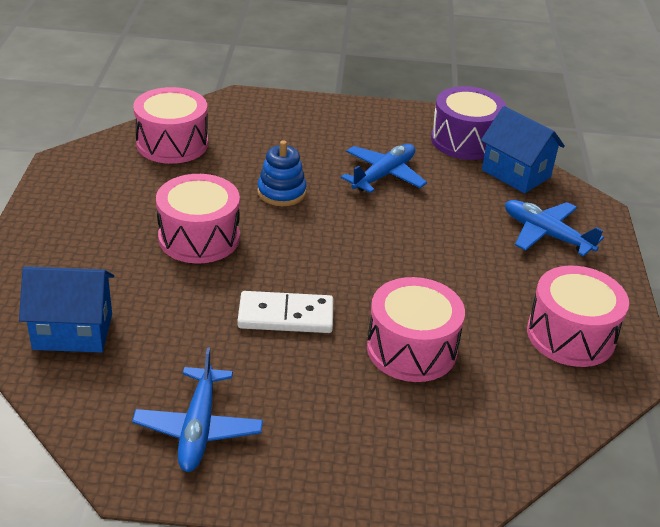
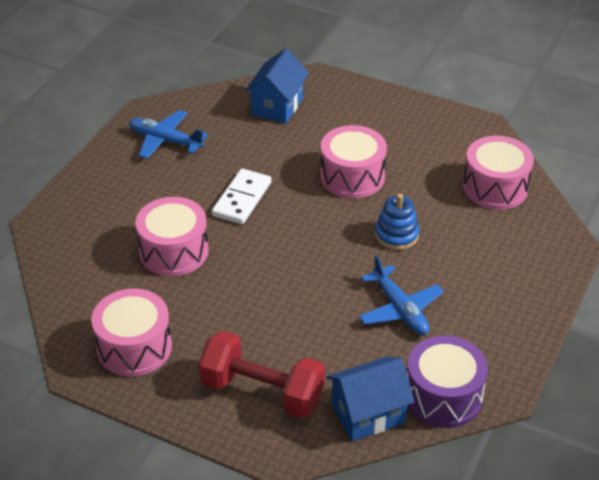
camera: 115 degrees right, 5 degrees up
blue plane [505,200,604,256] -> red dumbbell [198,331,325,418]

